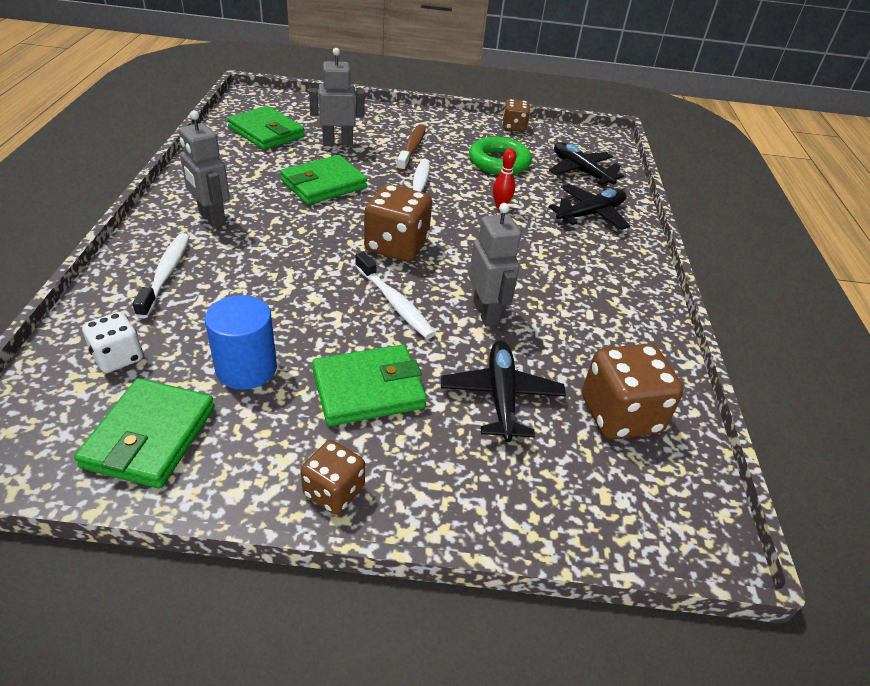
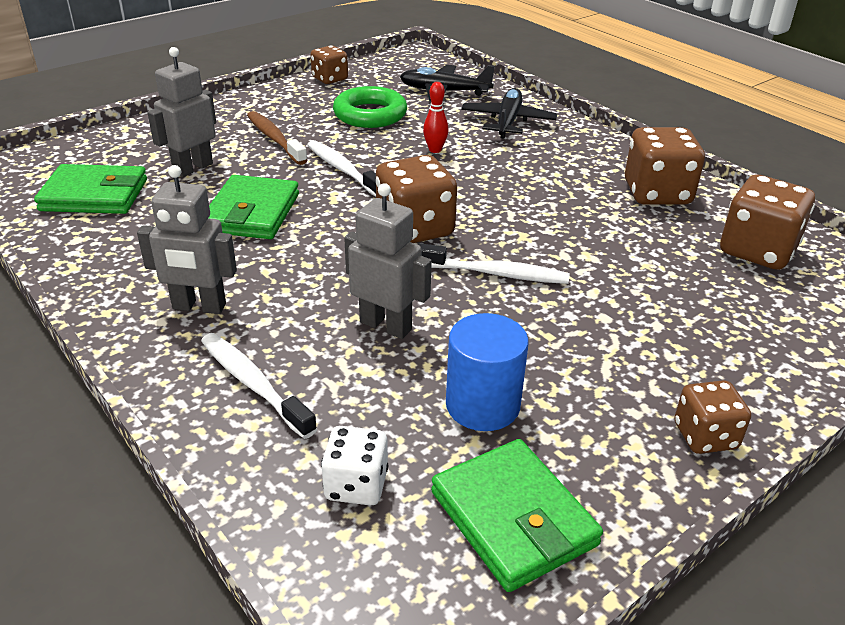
camera: 40 degrees left, 5 degrees down
green wallet [312,345,427,426] -> none
black plane [441,341,566,442] -> none
grey robot [469,203,521,326] -> grey robot moved to [344,183,432,339]
none -> brown dice [625,127,705,205]

